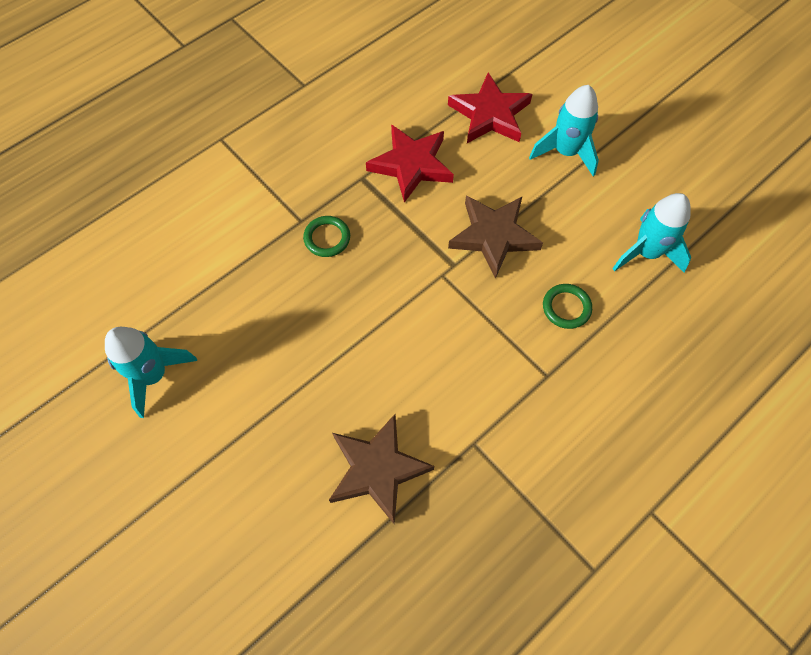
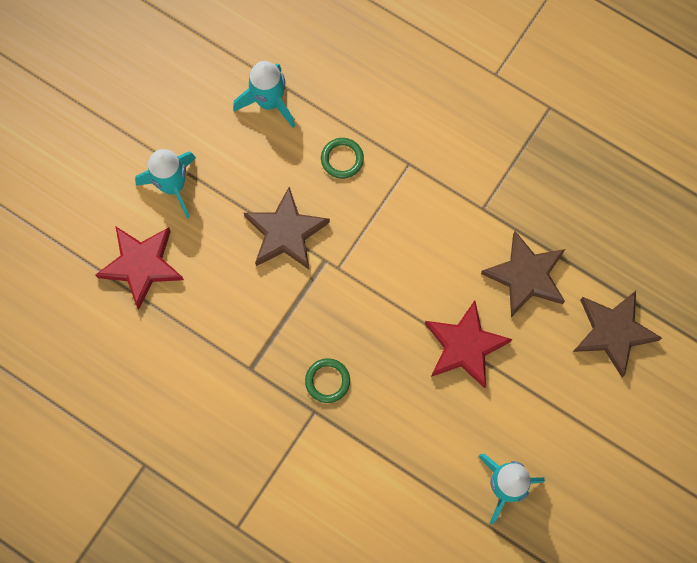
camera: 105 degrees left, 10 degrees up
red star [366,124,454,203] -> red star moved to [425,300,512,388]
none -> brown star [573,291,662,377]

